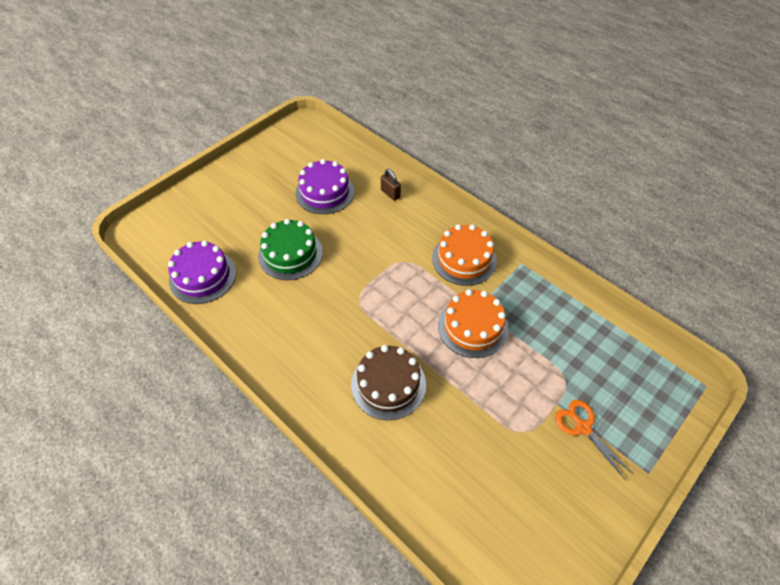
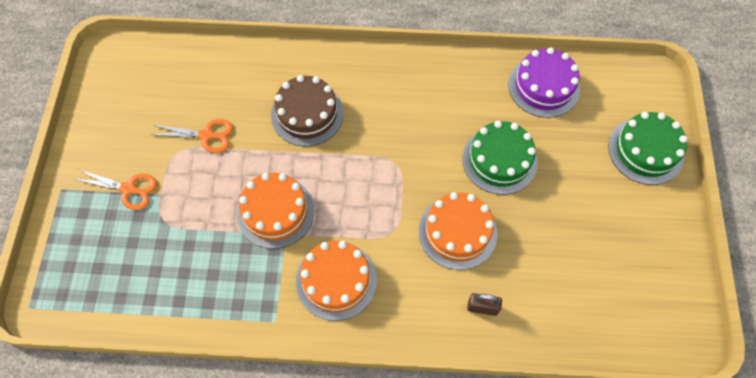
camera: 140 degrees right, 10 degrees up
purple cake [295,159,355,214] -> none
none -> orange scissors [151,119,233,153]
none -> orange cake [419,192,497,270]
none -> green cake [609,112,688,185]

